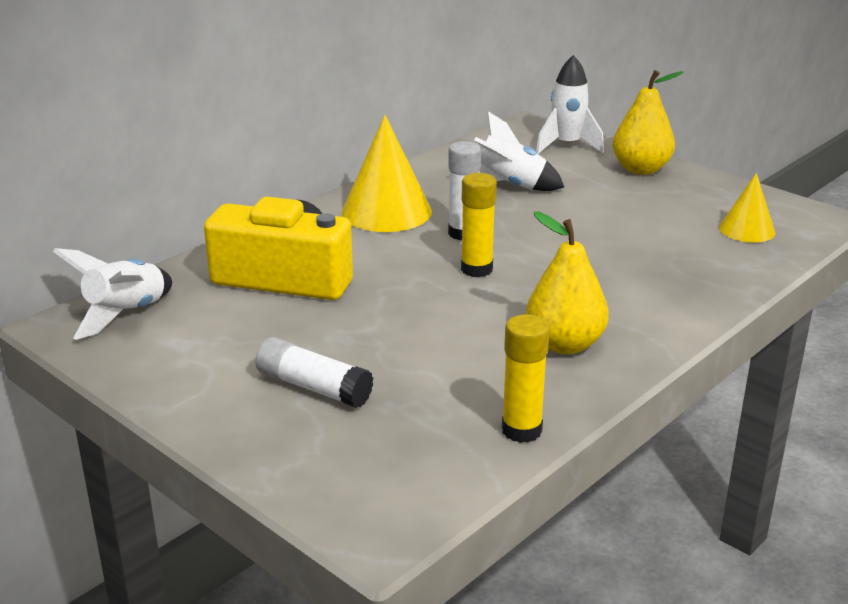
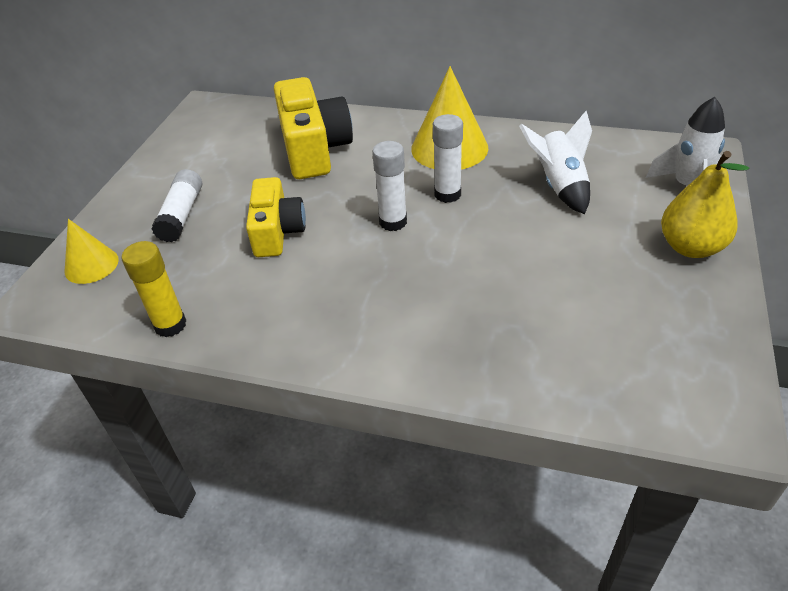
camera: 65 degrees right, 15 degrees up
white rocket [53,248,172,340] -> none
yellow glue stick [461,173,497,277] -> white glue stick [372,141,407,231]
yellow pear [526,212,609,354] -> none
yellow cone [719,173,775,243] -> yellow cone moved to [65,219,119,284]
none -> yellow camera [246,177,306,257]

